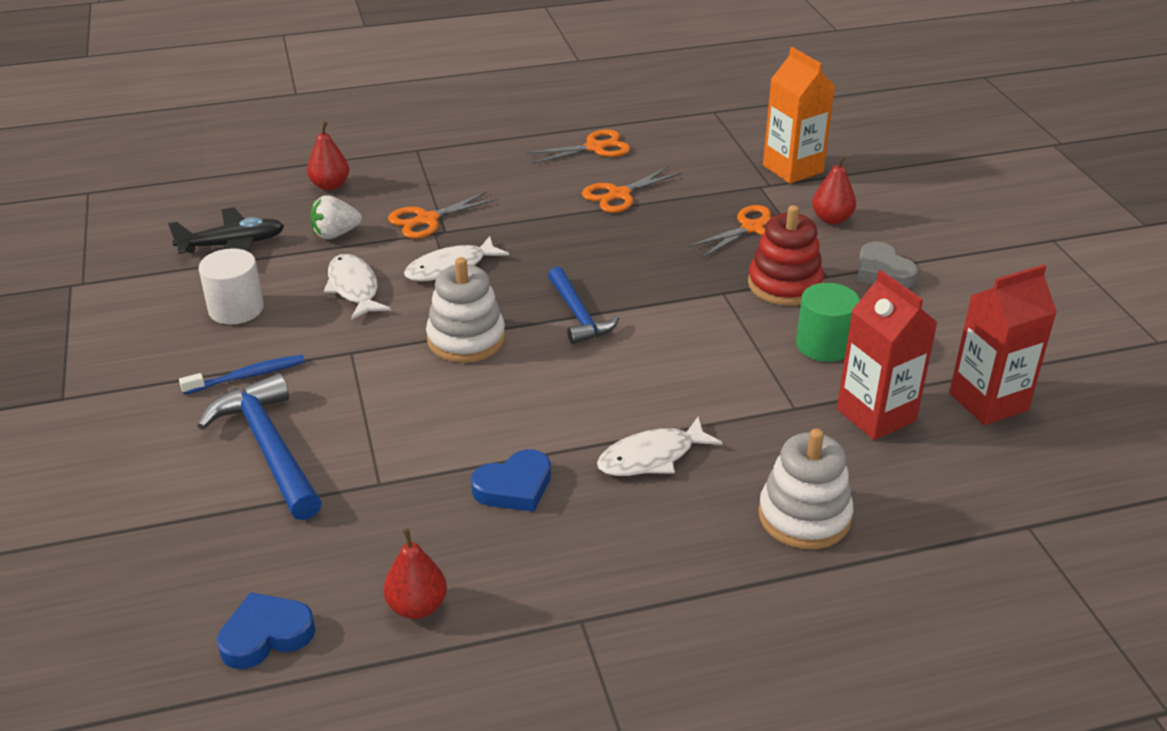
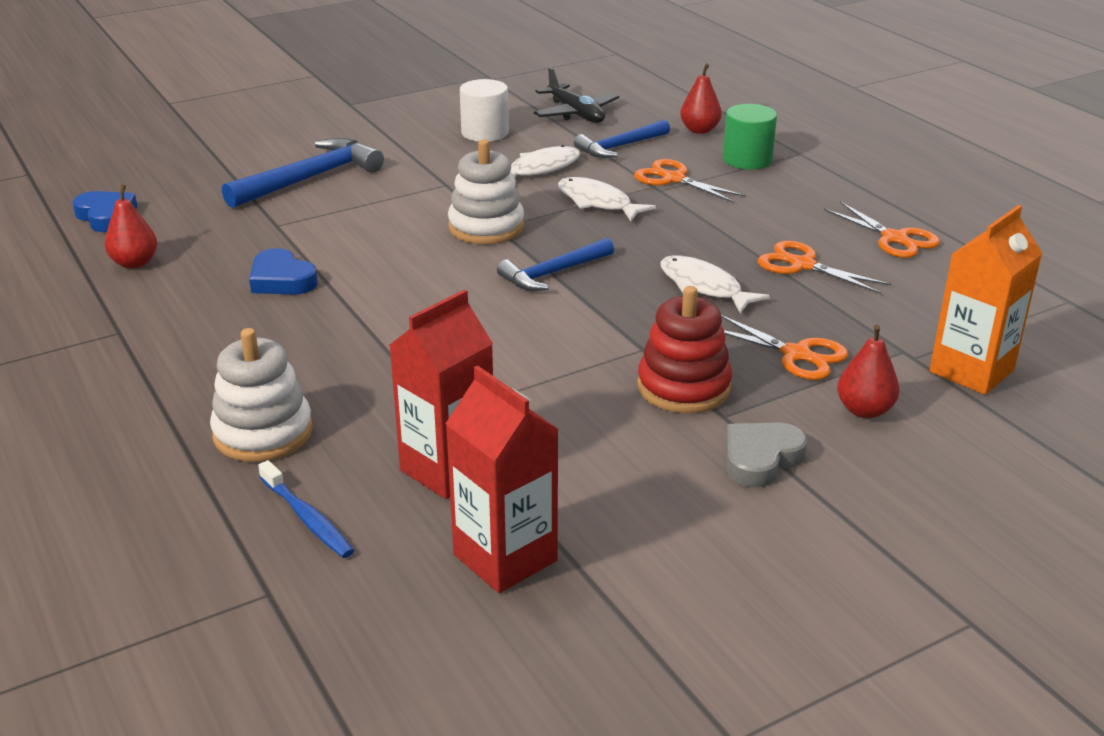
camera: 75 degrees right, 5 degrees down
blue toothbrush [179,355,305,394] -> blue toothbrush moved to [258,460,354,558]
white strawberry [310,195,362,239] -> blue hammer [574,119,670,158]
white fish [597,417,723,476] -> white fish moved to [660,255,770,314]
green cylinder [796,283,860,362] -> green cylinder moved to [723,104,777,170]

